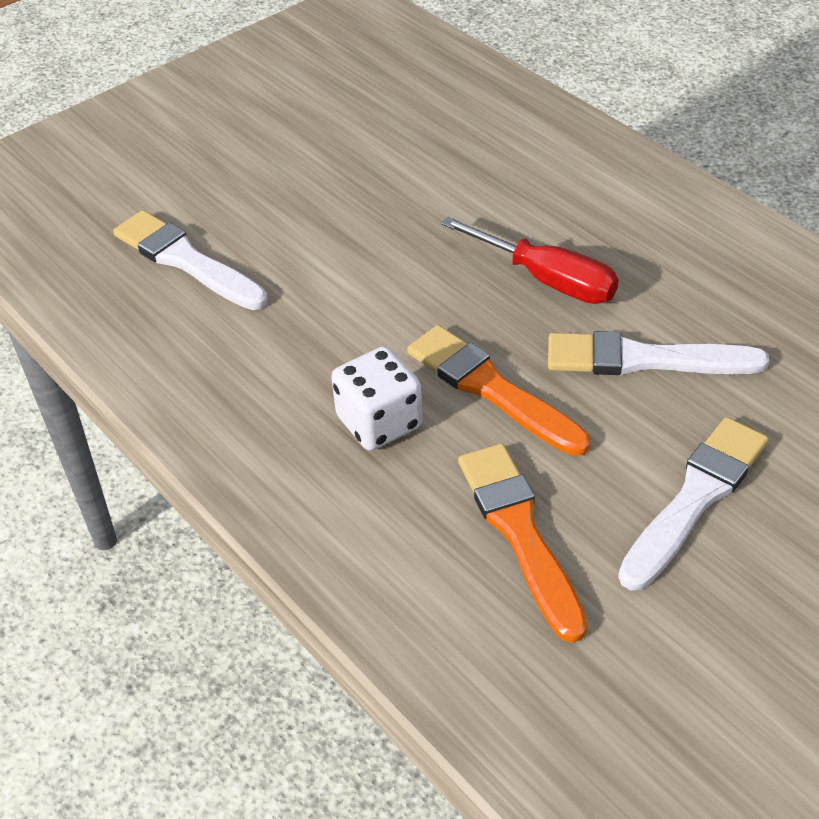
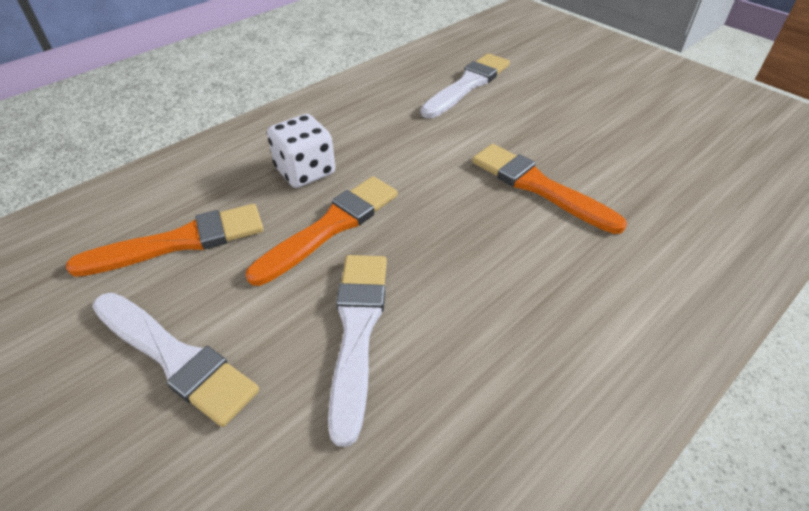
camera: 85 degrees right, 0 degrees up
red screwdriver [441,216,619,304] -> none
none -> orange brush [472,144,627,234]

